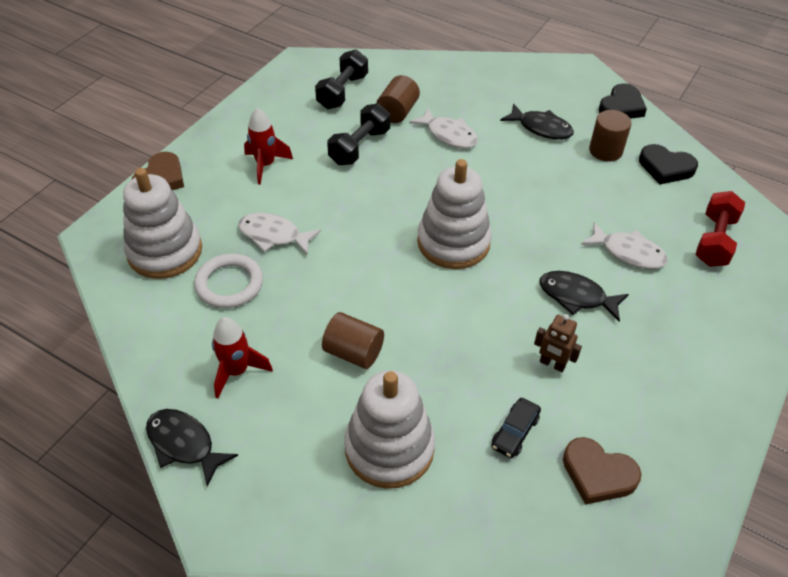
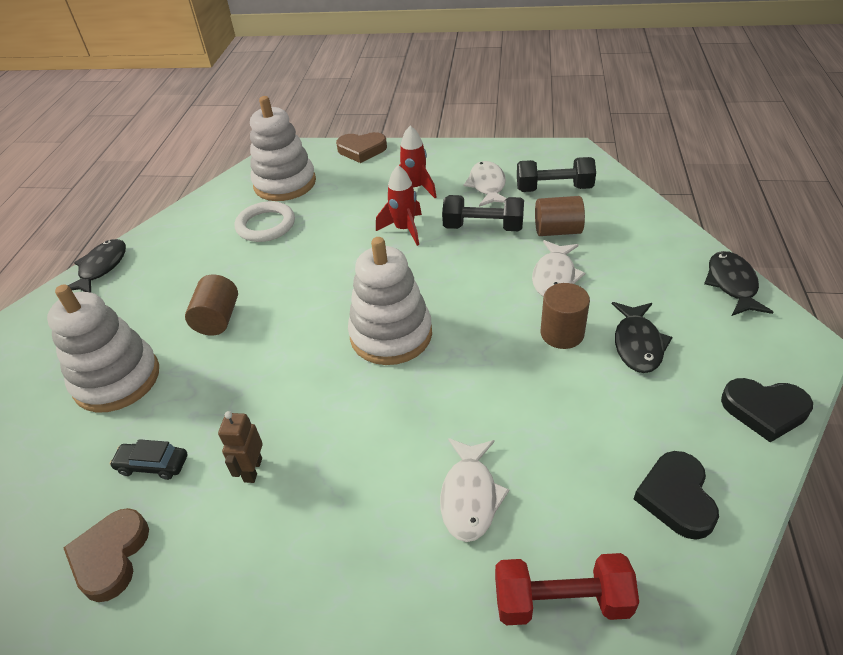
camera: 70 degrees right, 5 degrees down
red rocket [212,317,273,398] -> red rocket moved to [376,165,422,246]
white fish [238,213,321,254] -> white fish moved to [464,161,507,207]
black fish [539,271,629,322] -> black fish moved to [704,251,773,316]
brown cylinder [589,110,632,162] -> brown cylinder moved to [541,283,590,349]

